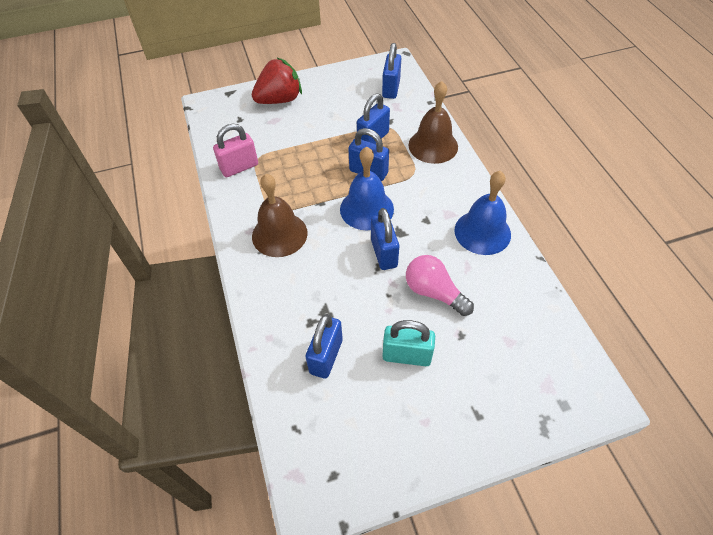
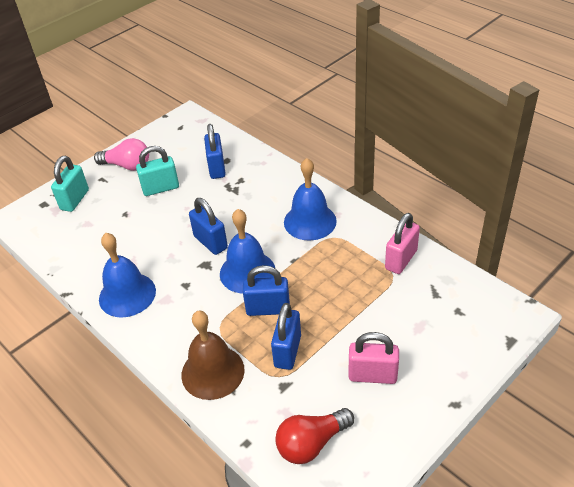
camera: 155 degrees right, 10 degrees down
red strawberry [252,58,302,104] -> none
brown bell [252,174,307,257] -> blue bell [284,158,337,241]
blue padlock [382,43,401,99] -> red light bulb [275,408,354,464]
pink light bulb [406,255,474,316] -> pink light bulb moved to [94,138,149,171]
none -> turquoise padlock [51,156,89,212]
none -> pink padlock [349,332,399,384]

